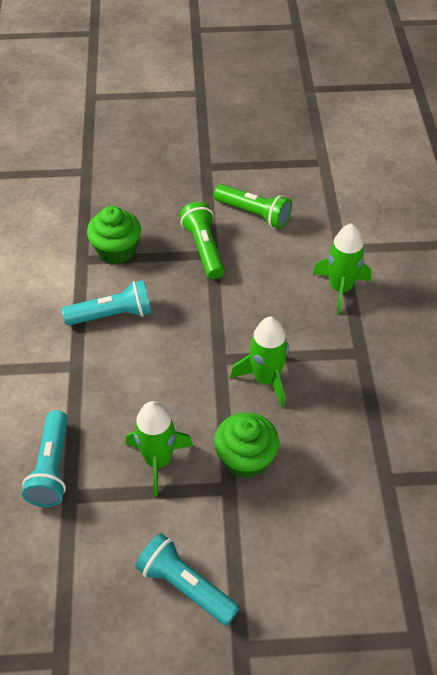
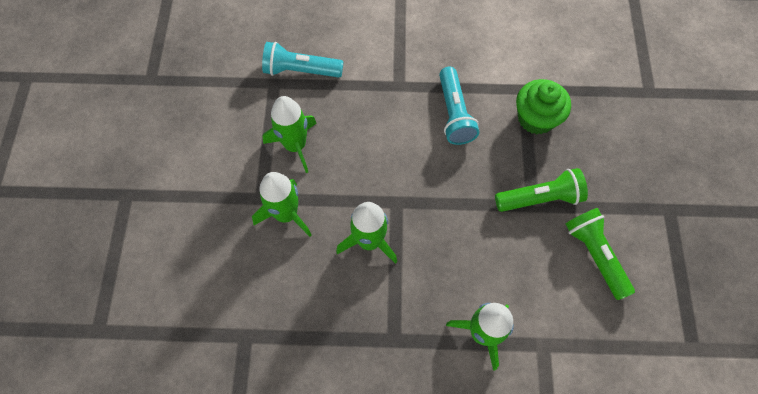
camera: 95 degrees right, 15 degrees up
turquoise flashlight [135,533,240,626] -> none
green flashlight [214,184,292,229] -> green flashlight turned 120 degrees clockwise [566,208,635,300]
green cupcake [214,412,279,479] -> green rocket [252,172,312,237]

